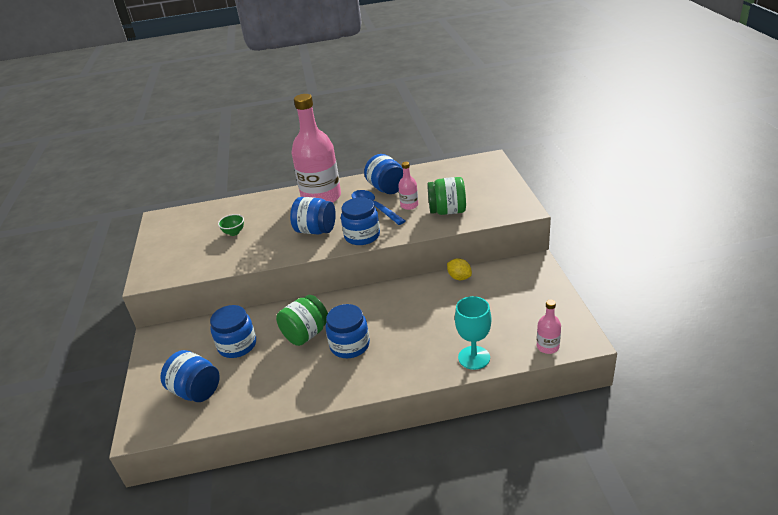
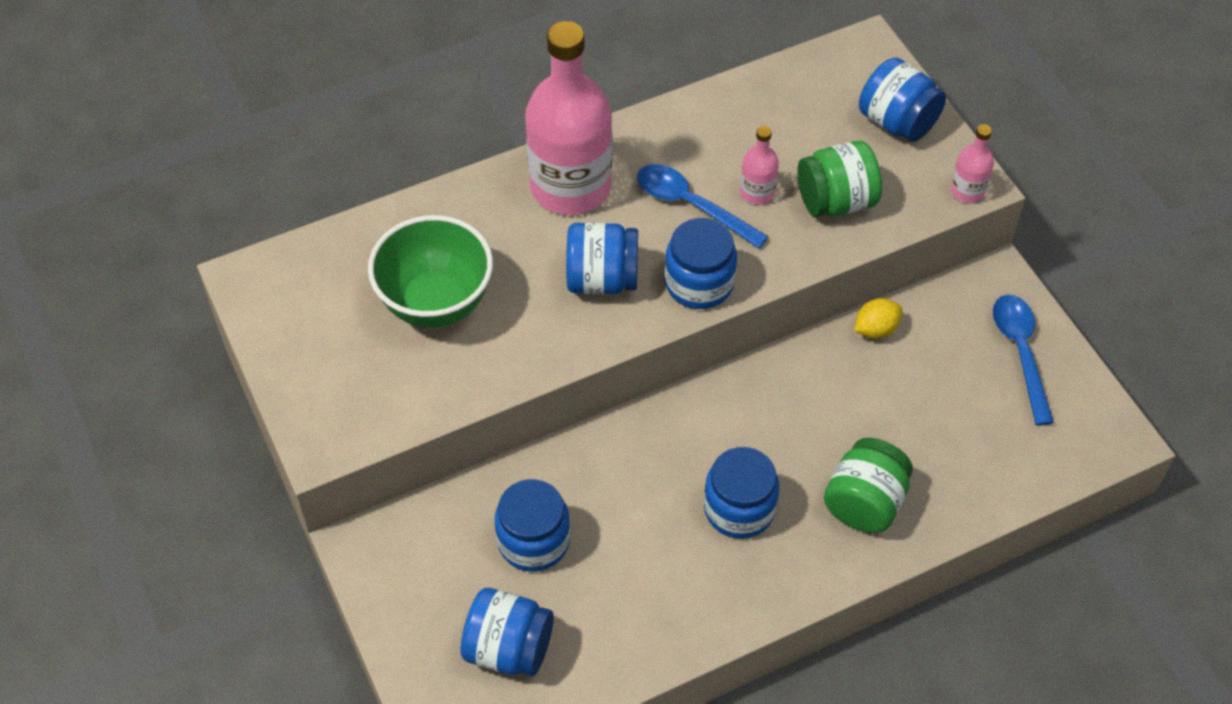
camera: 20 degrees left, 20 degrees up
green bowl [218,214,244,236] -> green bowl [368,215,493,328], size x2.34
green jar [276,295,328,346] -> green jar moved to [824,438,913,533]
blue jar [364,154,403,194] -> blue jar moved to [859,57,946,142]
yellow lemon [447,258,472,280] -> yellow lemon turned 60 degrees counterclockwise [854,298,902,339]
turquoise goblet [455,296,492,370] -> none
pink bottle [537,300,561,354] -> pink bottle moved to [951,124,994,203]
none -> blue spoon [993,295,1054,425]

